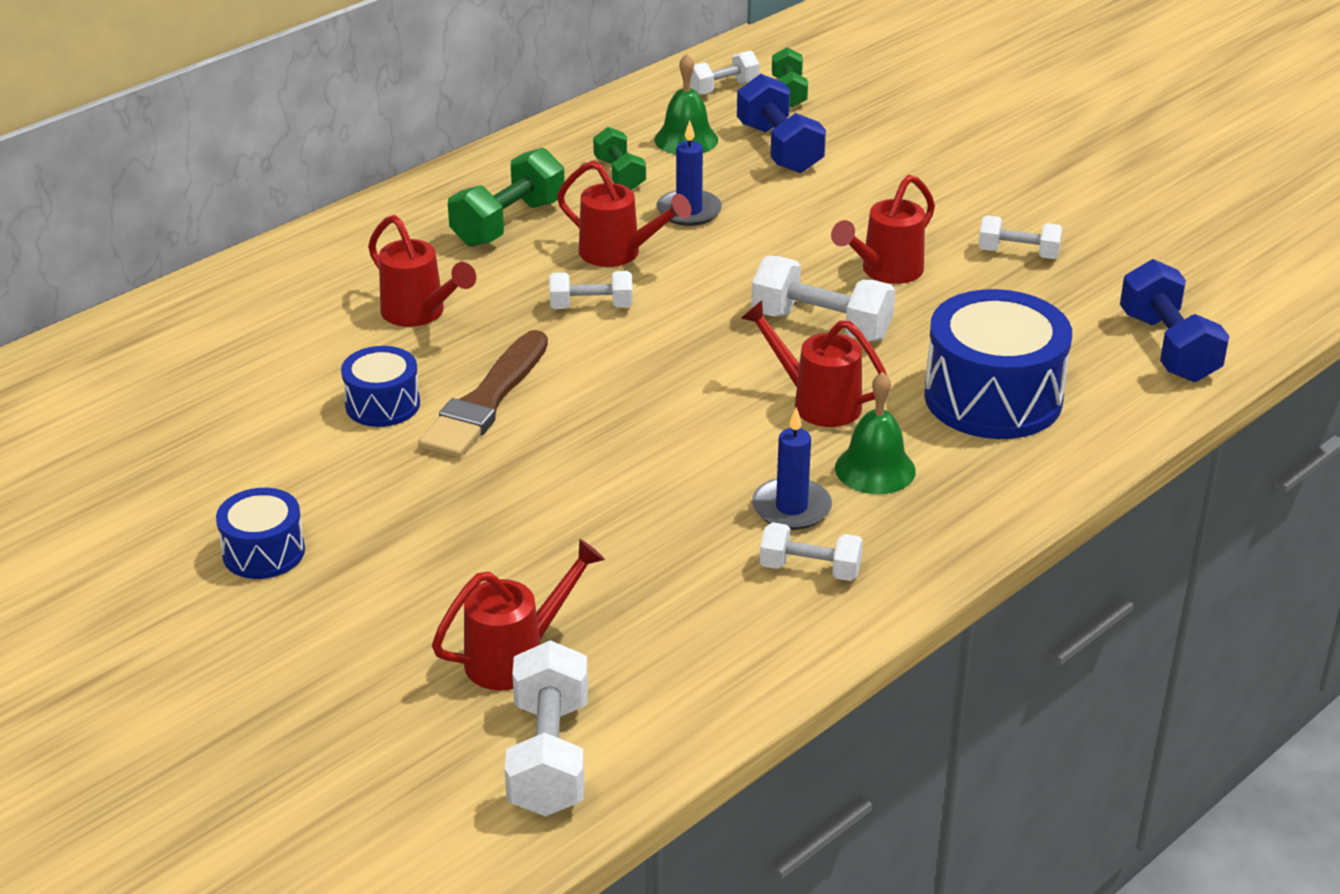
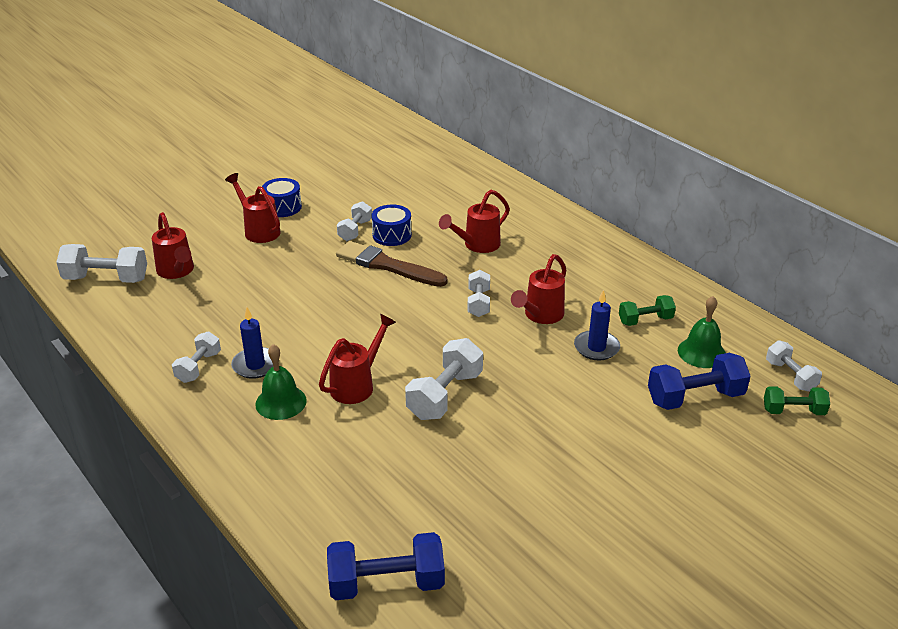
camera: 95 degrees right, 0 degrees up
green dumbbell [448,147,565,247] -> none
red watering can [831,175,935,284] -> red watering can moved to [225,173,280,243]
blue drum [924,289,1072,439] -> none
white dumbbell [978,215,1063,259] -> white dumbbell moved to [337,201,372,241]

